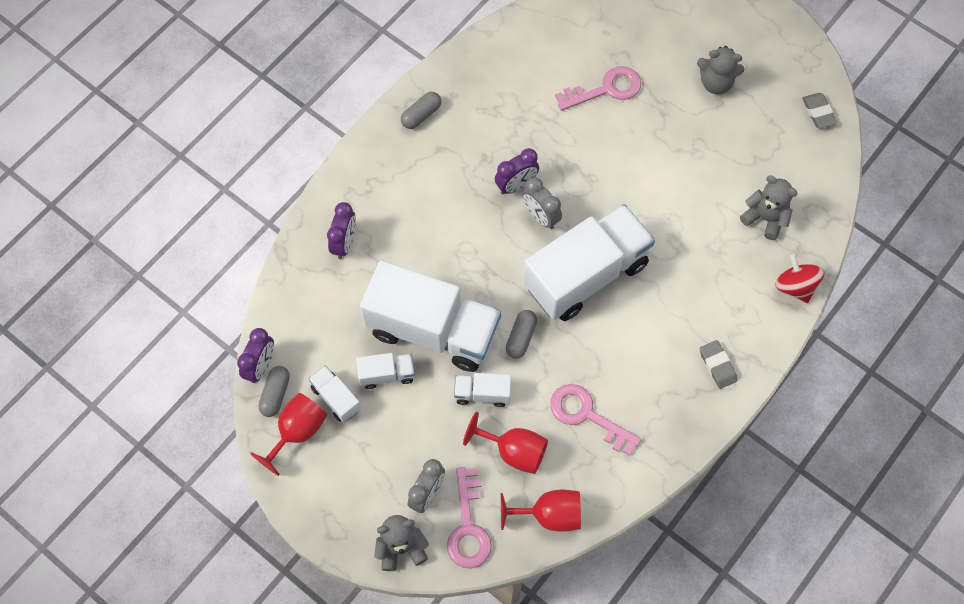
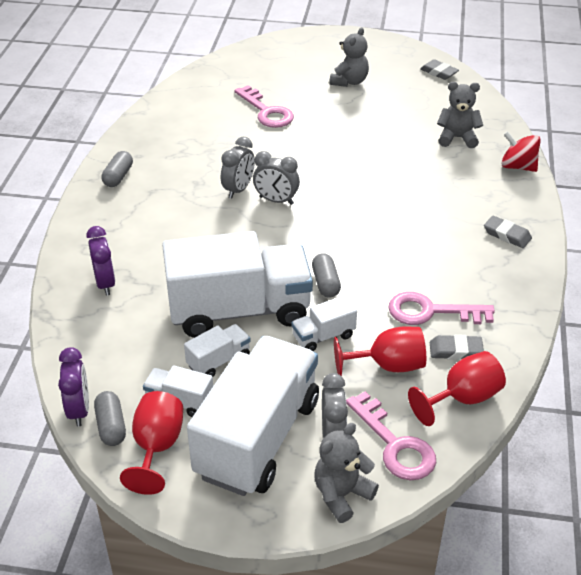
camera: 30 degrees left, 25 degrees down
purple clock [495,148,539,194] -> grey clock [221,137,255,198]
white truck [523,204,655,321] -> white truck moved to [187,336,319,496]
pink key [555,66,641,111] -> pink key turned 105 degrees clockwise [234,85,294,128]
grey teddy bear [697,46,744,94] -> grey teddy bear turned 45 degrees counterclockwise [329,27,369,87]
none -> grey eraser [430,334,484,360]

